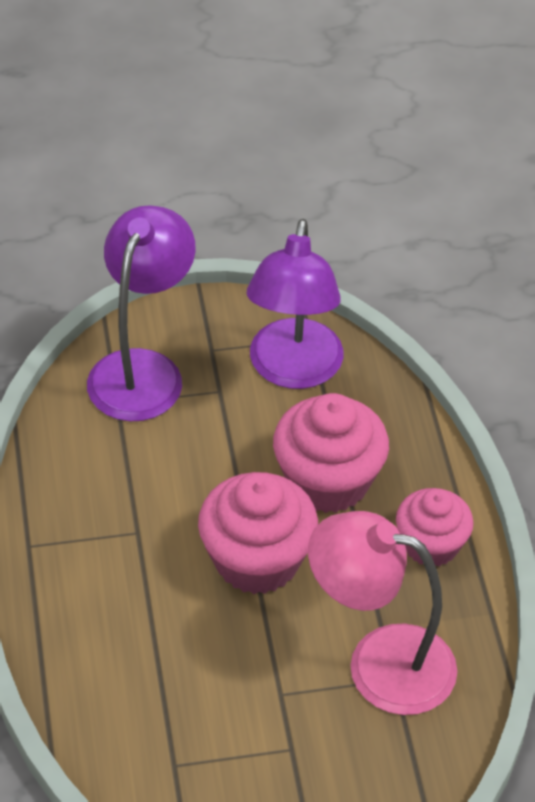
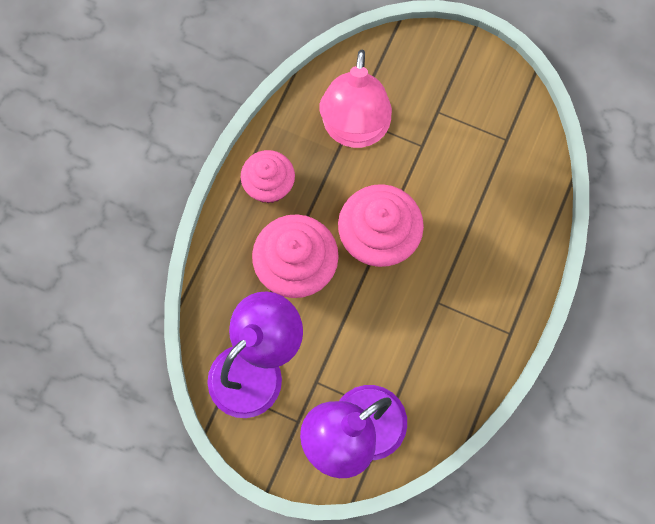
camera: 145 degrees left, 25 degrees up
pink lamp [308,511,457,715] -> pink lamp turned 45 degrees clockwise [319,50,392,148]

